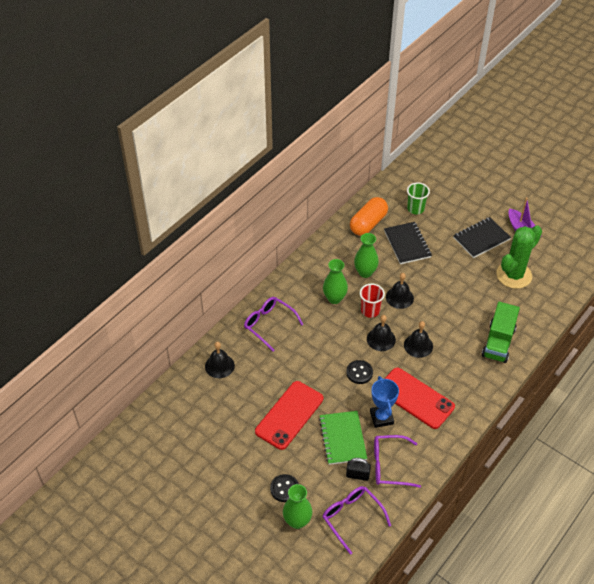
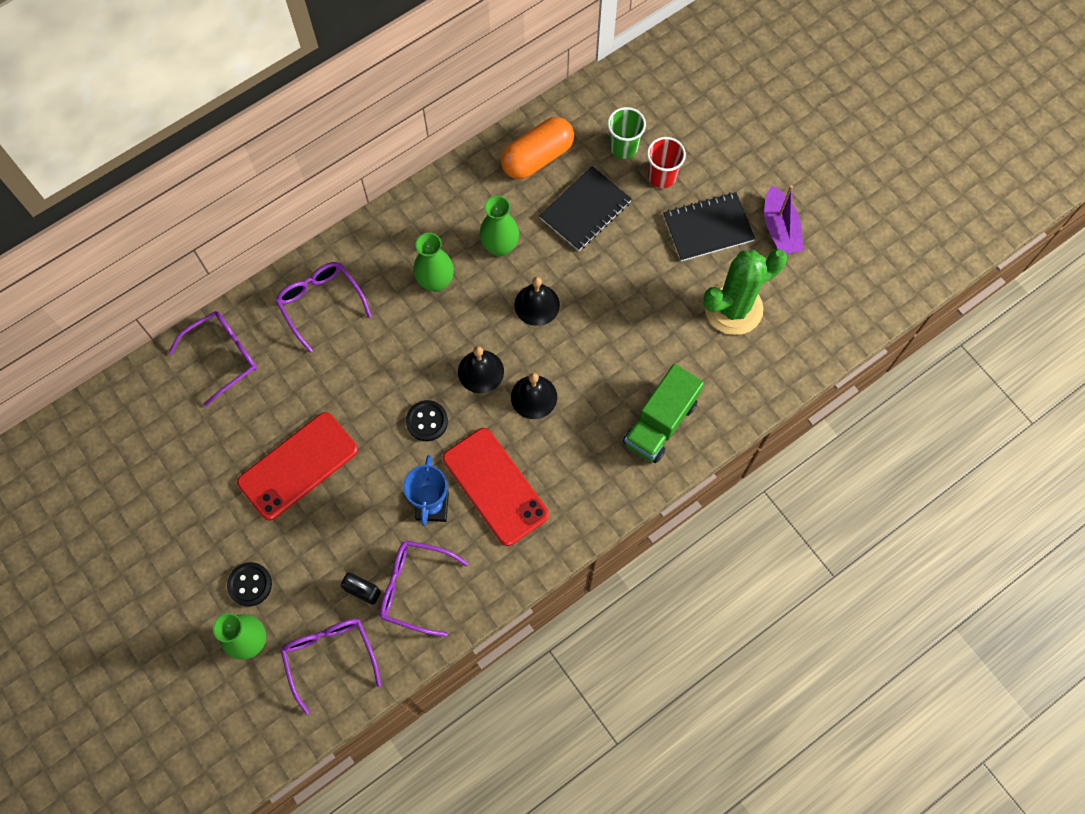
camera: 15 degrees right, 20 degrees up
black bell [205,342,235,378] -> purple glasses [169,311,257,406]
green notebook [319,411,367,465] -> none
red cup [360,284,385,318] -> red cup moved to [647,137,686,188]
black notebook [384,222,432,264] -> black notebook turned 45 degrees clockwise [539,166,632,251]

